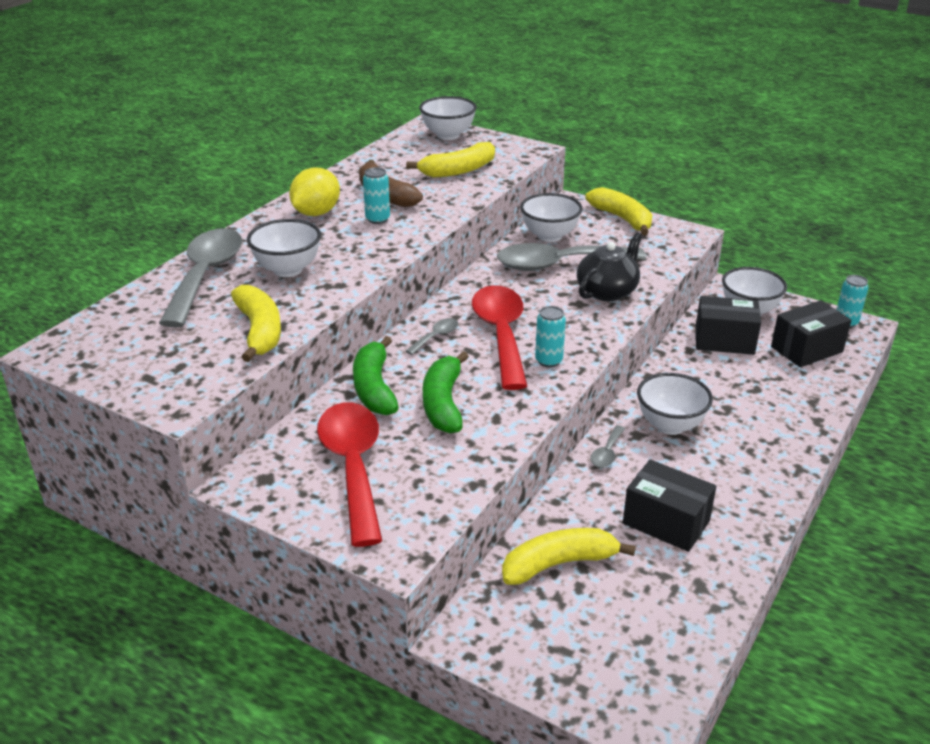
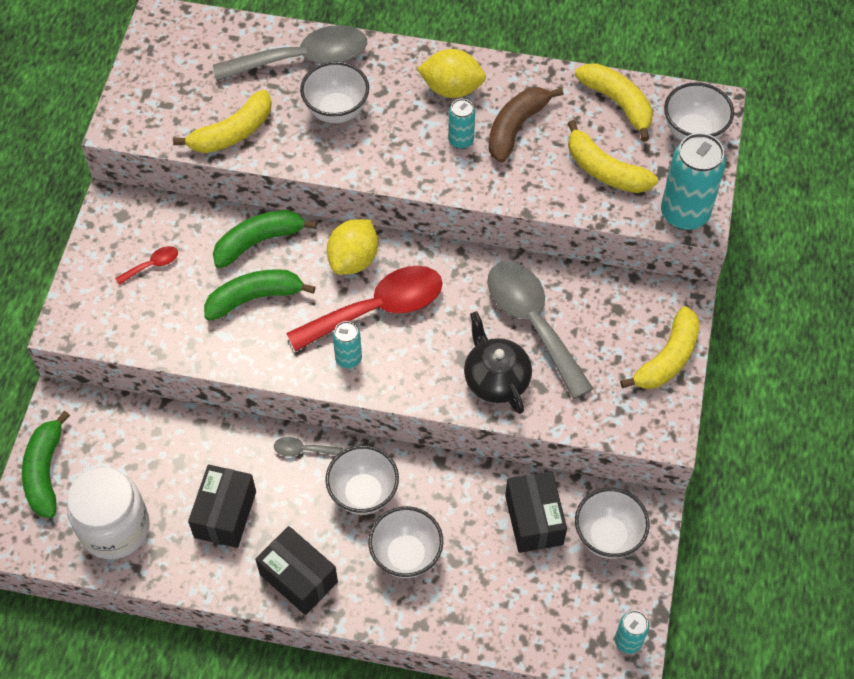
camera: 70 degrees right, 25 degrees up
red spoon [317,402,383,547] -> red spoon [115,246,178,285], size x0.42
grey spoon [406,318,458,355] -> yellow lemon [327,219,378,275]
yellow banana [502,528,636,585] -> yellow banana moved to [575,63,653,141]
white bowl [520,193,582,242] -> white bowl moved to [368,506,443,578]
black teapot [577,233,642,301] -> black teapot turned 135 degrees counterclockwise [464,311,532,414]
black box [771,300,851,367] -> black box moved to [256,526,338,615]
none -> green banana [22,411,70,518]
none -> white jar [67,467,150,559]
none -> turquoise can [661,133,726,230]

